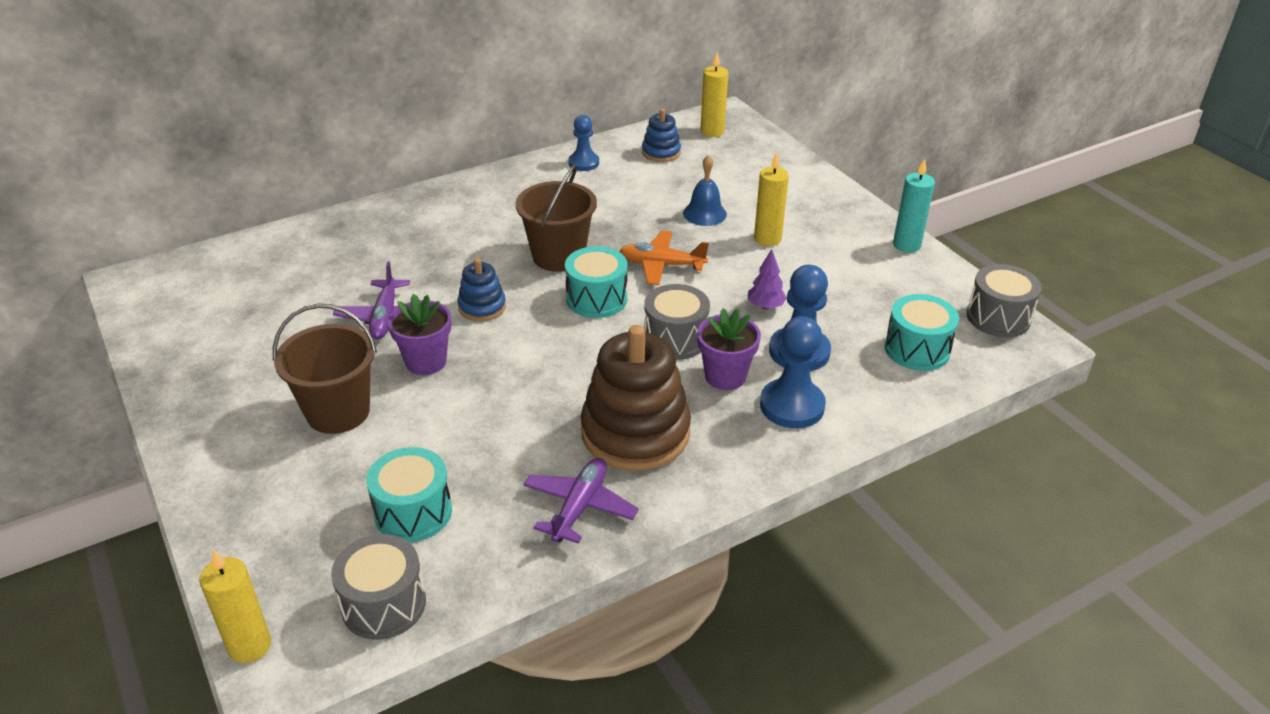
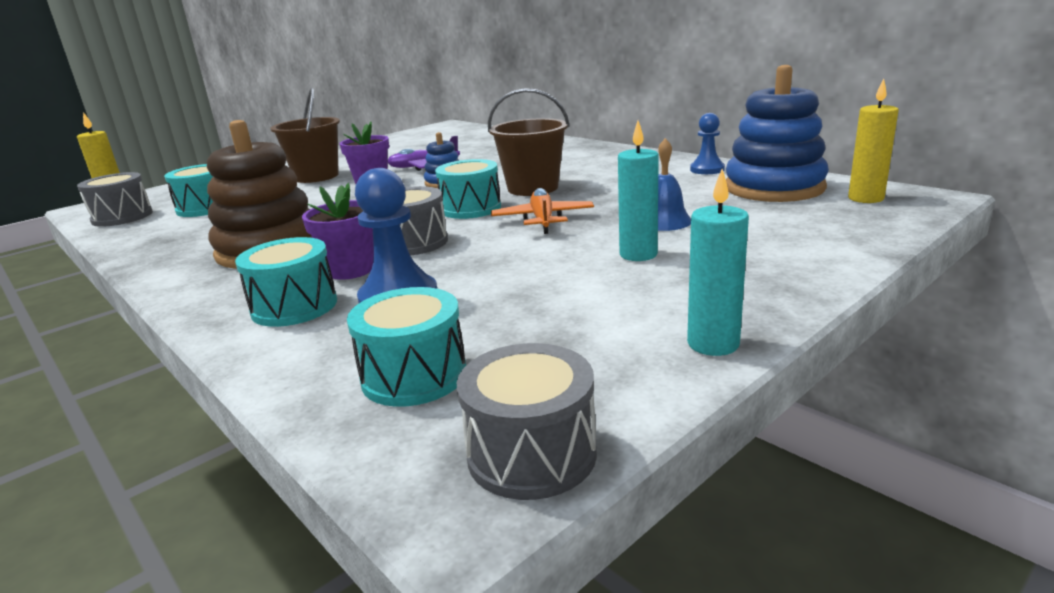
camera: 80 degrees right, 15 degrees down
purple plane [523,458,639,544] -> none
blue stacking toy [642,109,681,162] -> blue stacking toy [726,65,829,202], size x2.00
purple tree [748,249,787,310] -> none
yellow candle [754,152,789,246] -> turquoise candle [618,121,659,261]
blue pawn [760,316,826,428] -> turquoise drum [235,237,337,327]

